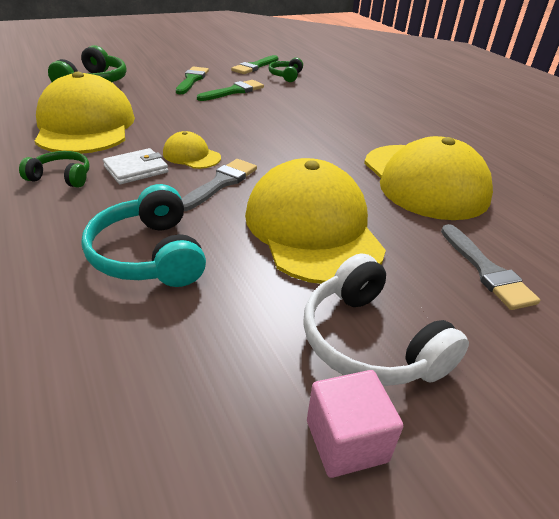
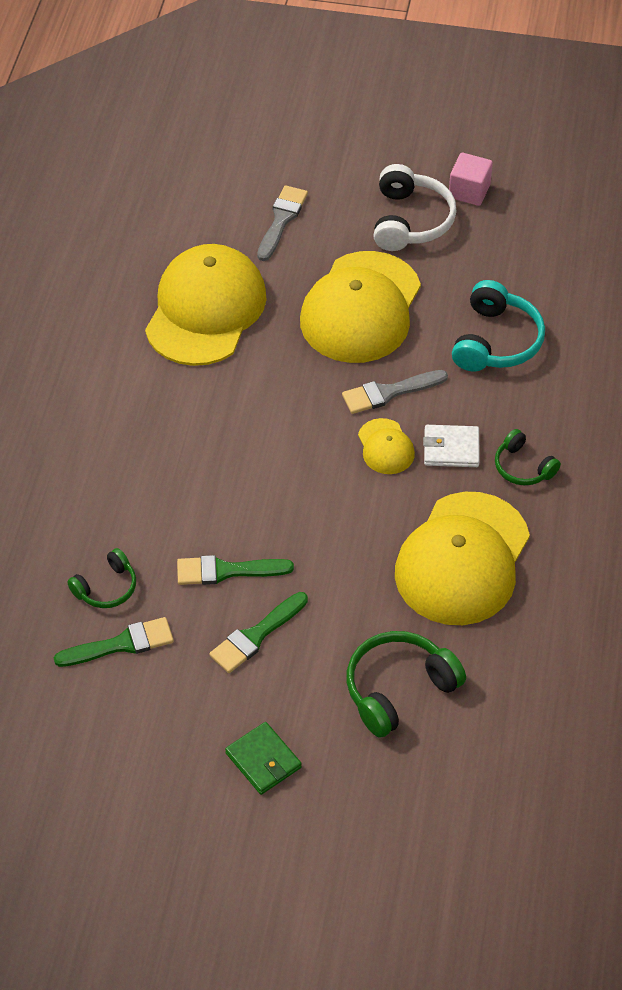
camera: 140 degrees left, 15 degrees up
none -> green wallet [225,722,302,795]

